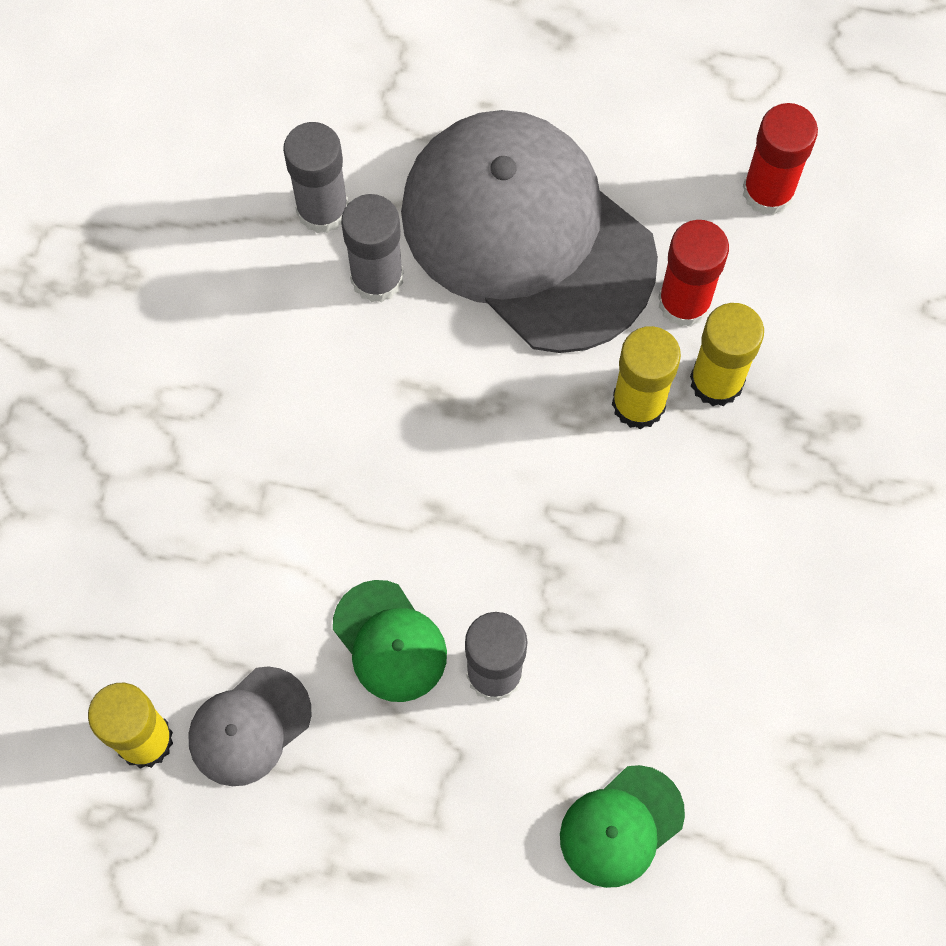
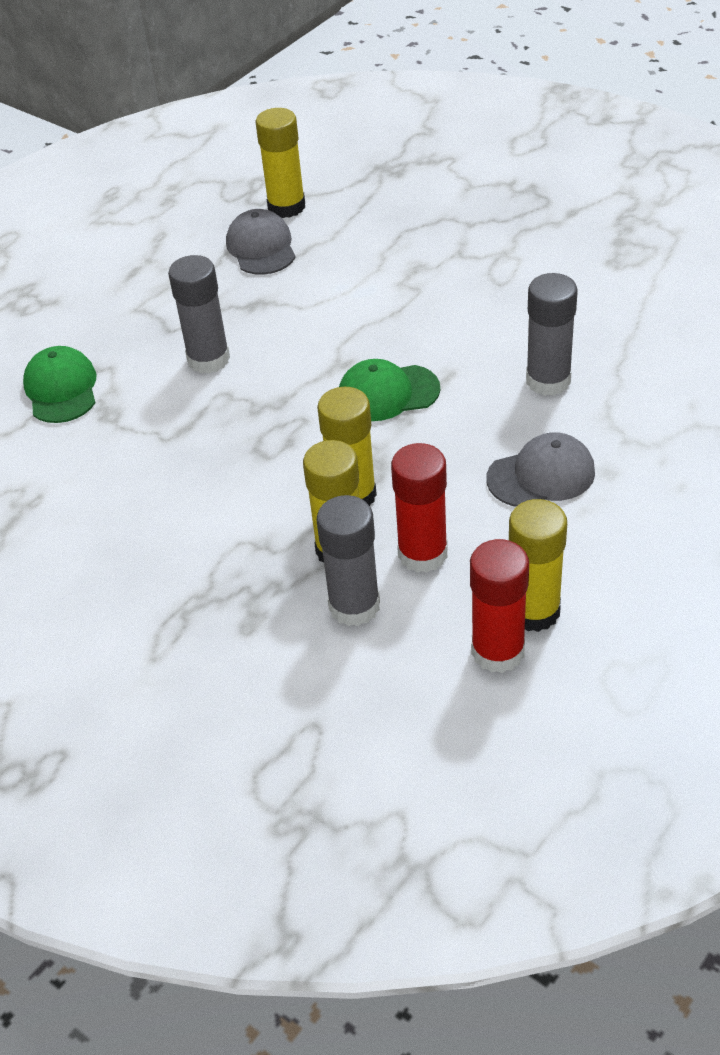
camera: 120 degrees right, 25 degrees down
grey glue stick [283,122,348,233] -> grey glue stick moved to [317,495,380,626]
green cap [333,580,447,702] -> green cap moved to [339,359,440,421]
grey cap [401,110,658,353] -> grey cap [487,432,595,506], size x0.44
none -> yellow glue stick [509,499,567,632]

